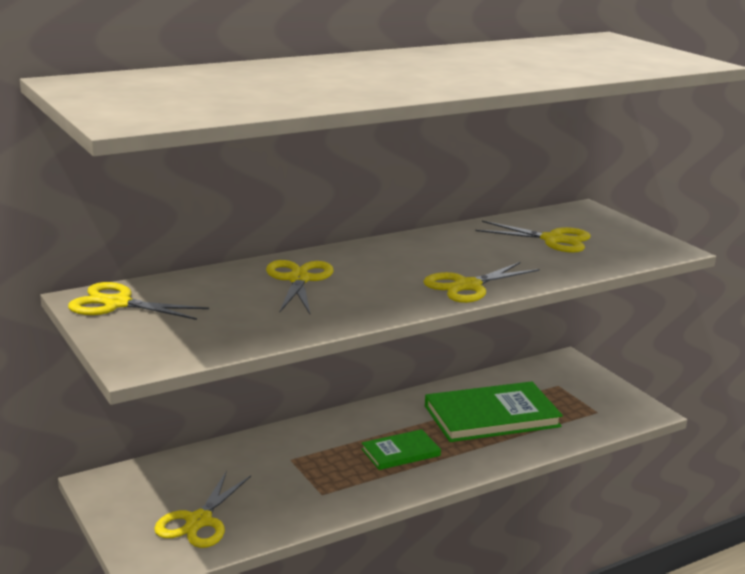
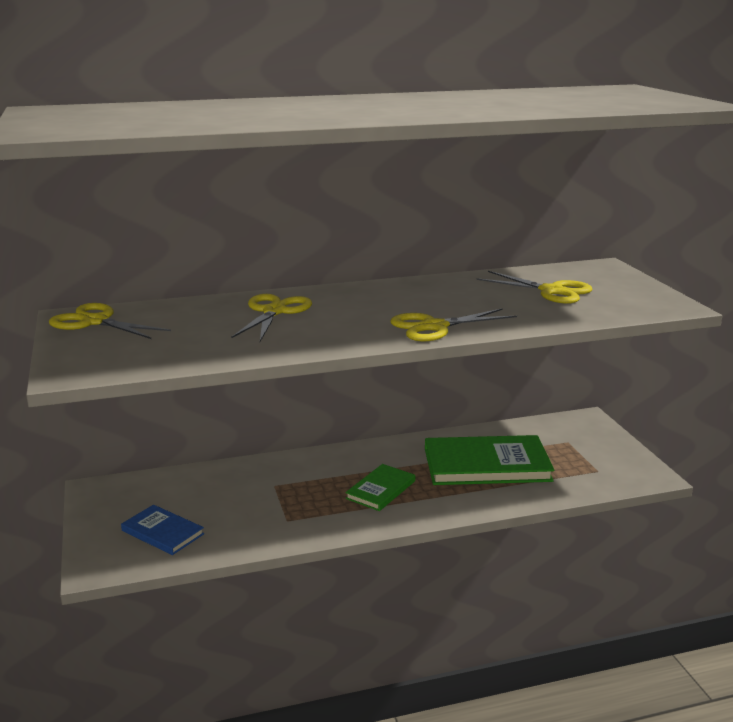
camera: 15 degrees right, 0 degrees up
yellow scissors [154,471,251,548] -> blue book [121,505,204,555]
green book [361,429,441,470] -> green book turned 45 degrees counterclockwise [345,464,415,511]

